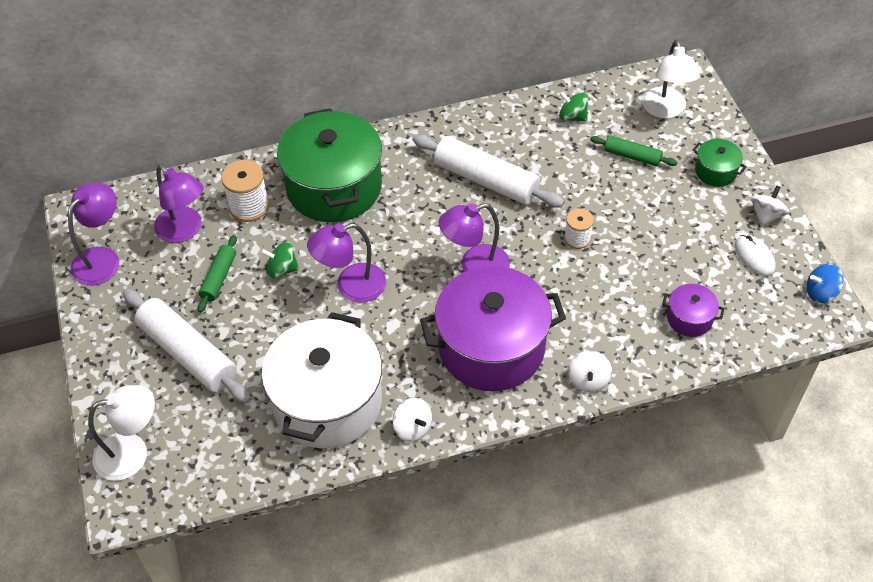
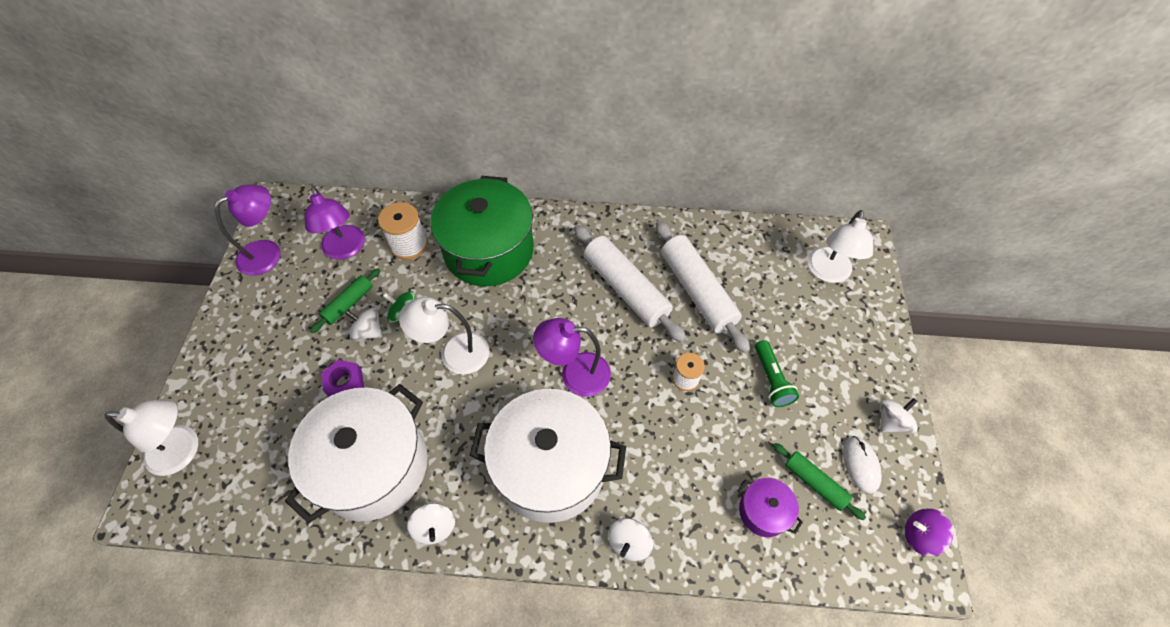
camera: 20 degrees right, 5 degrees up
white rolling pin [123,289,252,403] -> white rolling pin moved to [656,221,750,353]
purple lamp [307,223,386,303] -> white lamp [399,297,489,375]
purple pot [420,266,566,391] -> white pot [470,389,626,523]
green spinning top [559,91,588,122] -> none
green rolling pin [590,135,678,166] -> green rolling pin moved to [773,443,866,520]
green pot [693,139,747,187] -> none
blue spinning top [806,264,844,303] -> purple spinning top [905,508,954,556]
none -> purple nut [321,360,364,397]
none -> white spinning top [345,308,382,341]
none -> green flashlight [755,340,799,407]

